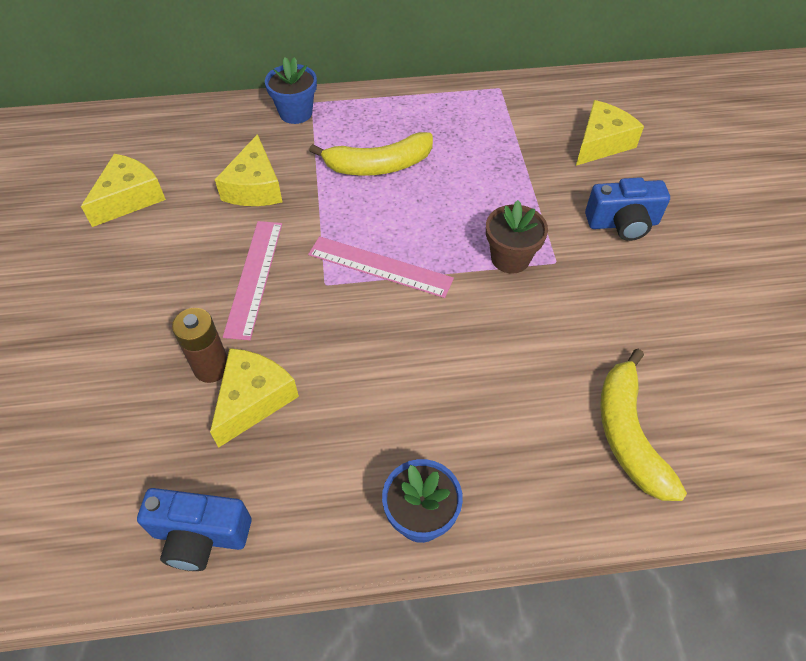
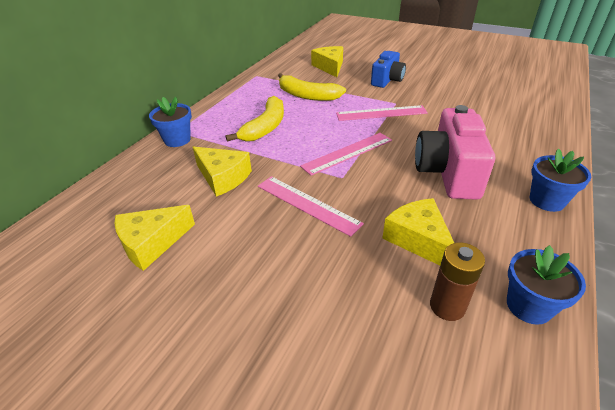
camera: 55 degrees left, 15 degrees down
yellow cheese [81,154,166,227] -> yellow cheese turned 105 degrees counterclockwise [115,205,195,271]
blue camera [137,488,252,571] -> blue flower pot [507,245,586,325]
brown battery [172,308,227,383] -> brown battery moved to [430,242,485,321]
brown flower pot [486,200,548,274] -> pink ruler [336,105,428,121]
yellow banana [600,349,687,501] -> yellow banana moved to [278,73,346,101]
none -> pink camera [415,105,495,200]

